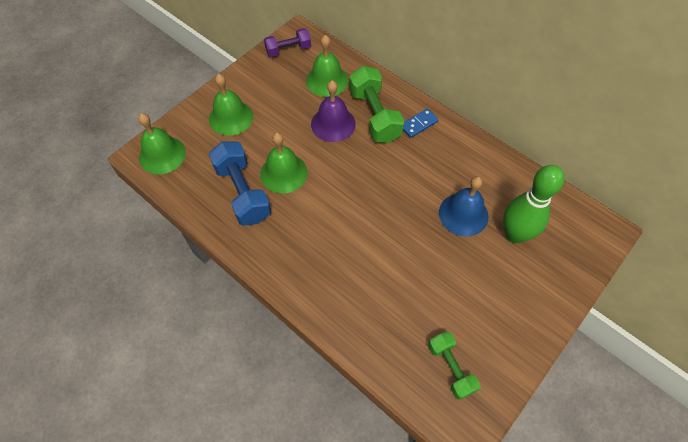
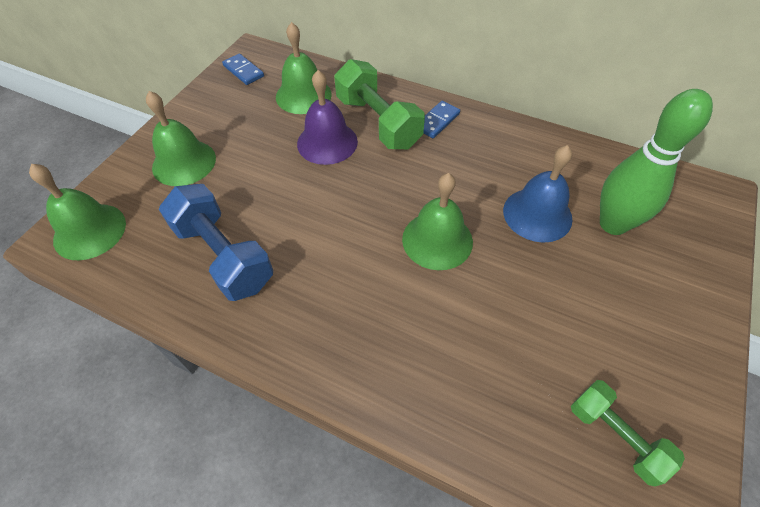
camera: 15 degrees left, 5 degrees down
green bell [260,133,307,193] -> green bell moved to [402,173,473,270]
purple dumbbell [264,28,311,57] -> blue domino [222,53,264,85]

